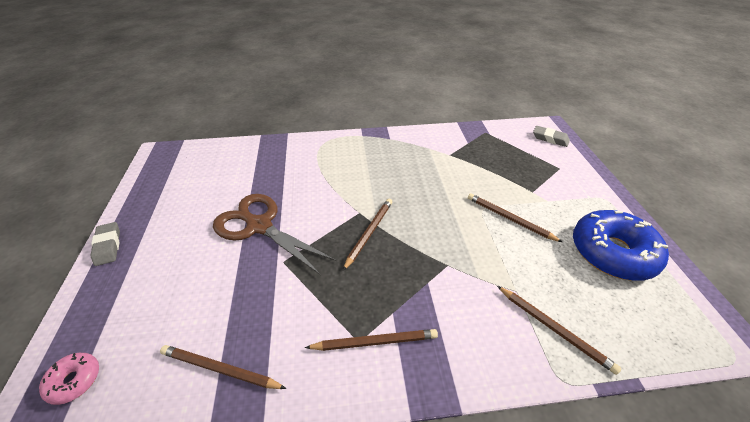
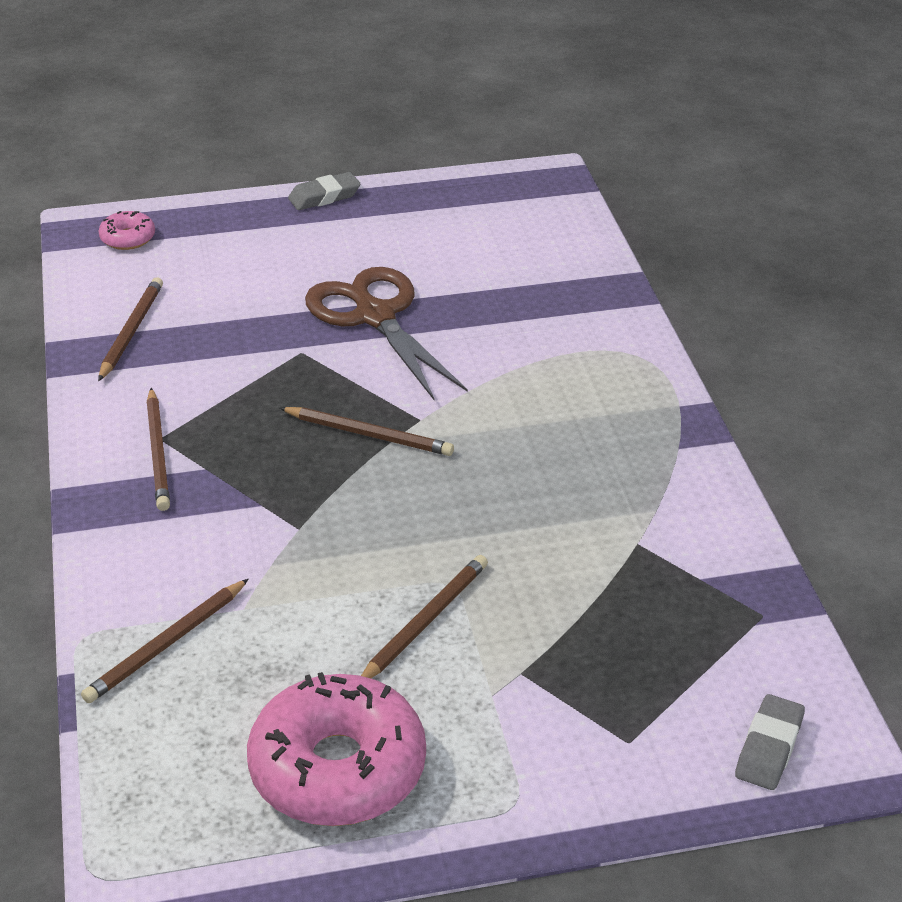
camera: 85 degrees right, 5 degrees down
brown scissors [213,194,337,275] -> brown scissors turned 60 degrees counterclockwise [305,267,468,400]
blue donut [573,210,669,281] -> pink donut [247,672,426,826]

